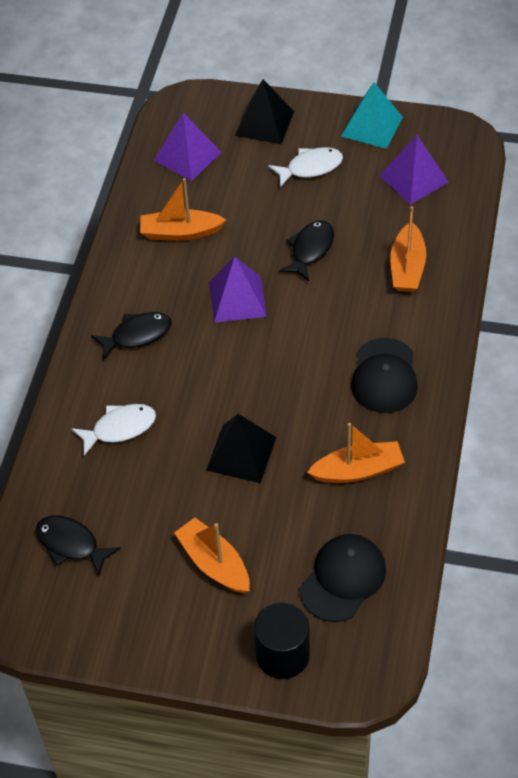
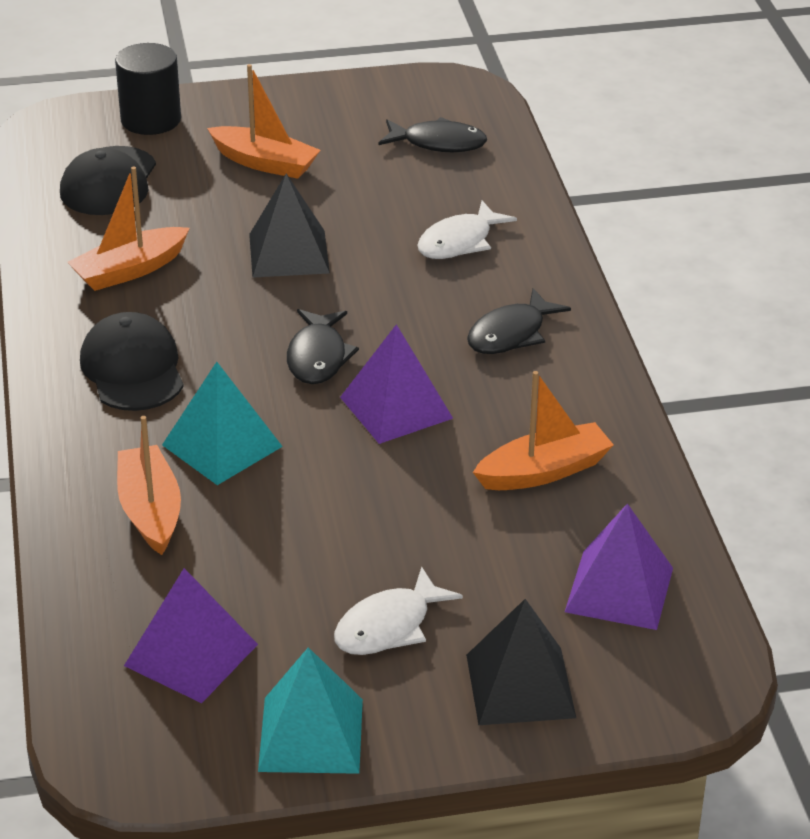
camera: 155 degrees right, 15 degrees down
black fish [279,220,334,281] -> black fish moved to [287,309,359,384]
none -> turquoise pyramid [162,362,283,485]

